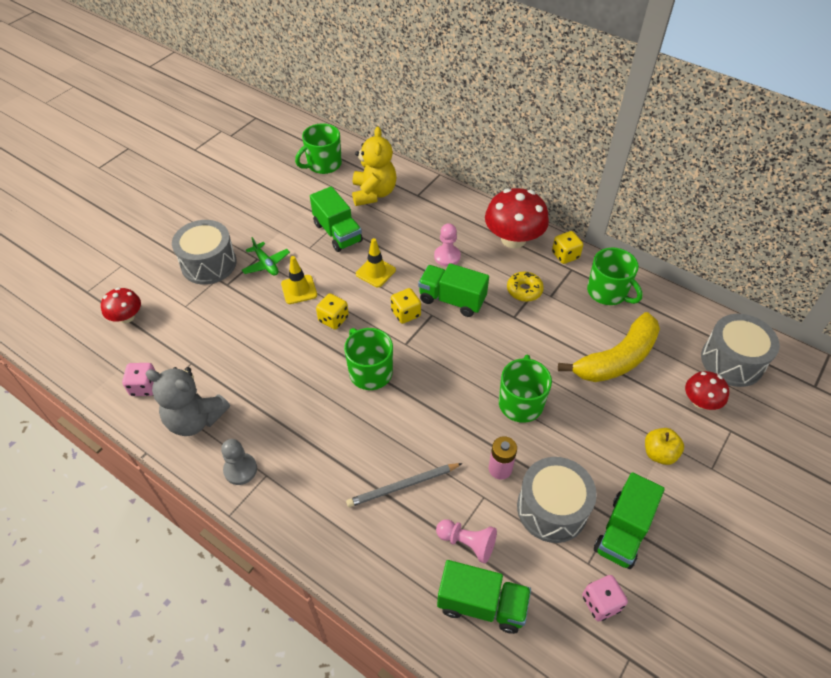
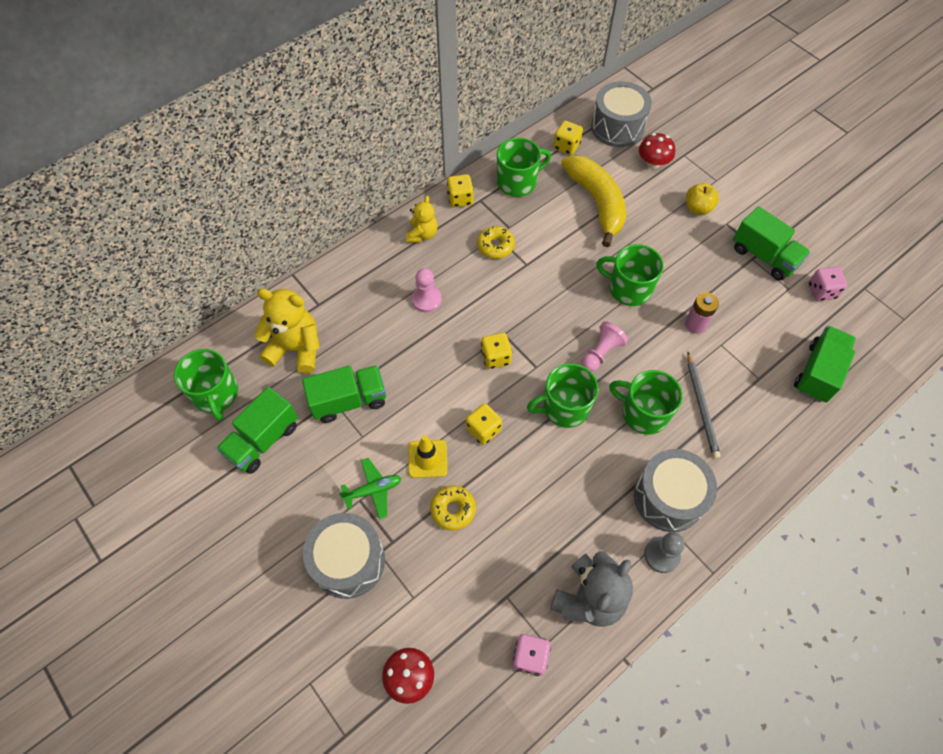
camera: 75 degrees left, 10 degrees up
yellow traffic cone [356,238,396,287] -> none
green truck [418,263,489,317] -> green truck moved to [216,387,298,474]
pink pawn [436,519,497,564] -> pink pawn moved to [581,321,628,372]
red mushroom [485,188,549,248] -> yellow teddy bear [406,196,438,242]
grey drum [517,457,597,543] -> grey drum moved to [634,449,717,532]
none -> yellow donut [430,485,476,530]
none -> yellow dice [553,121,583,155]
none -> green mug [609,370,683,435]

